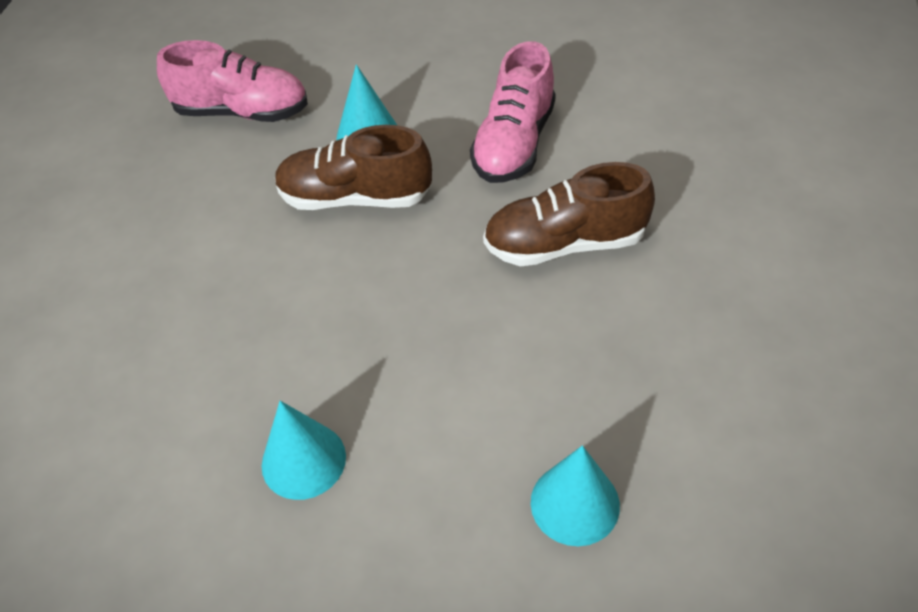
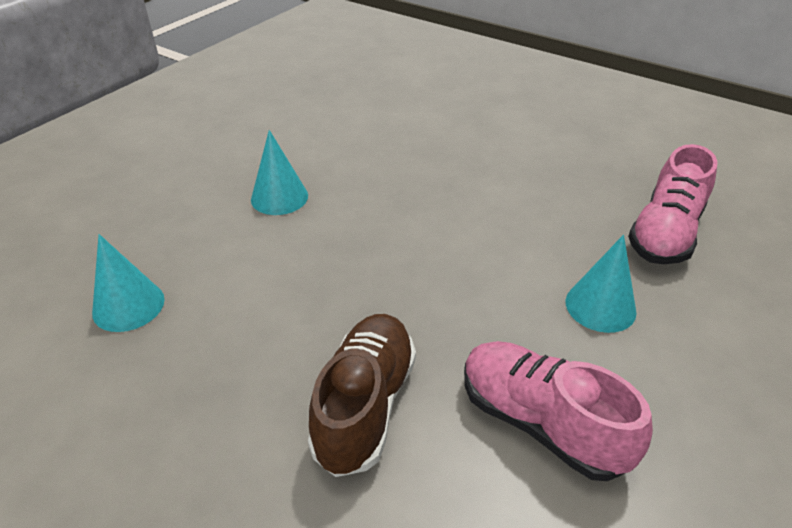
camera: 110 degrees right, 10 degrees down
brown shoe [275,125,432,210] -> none

